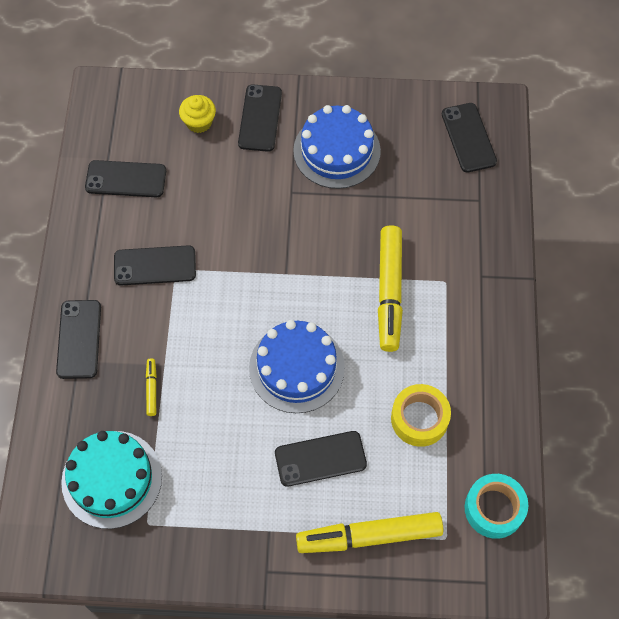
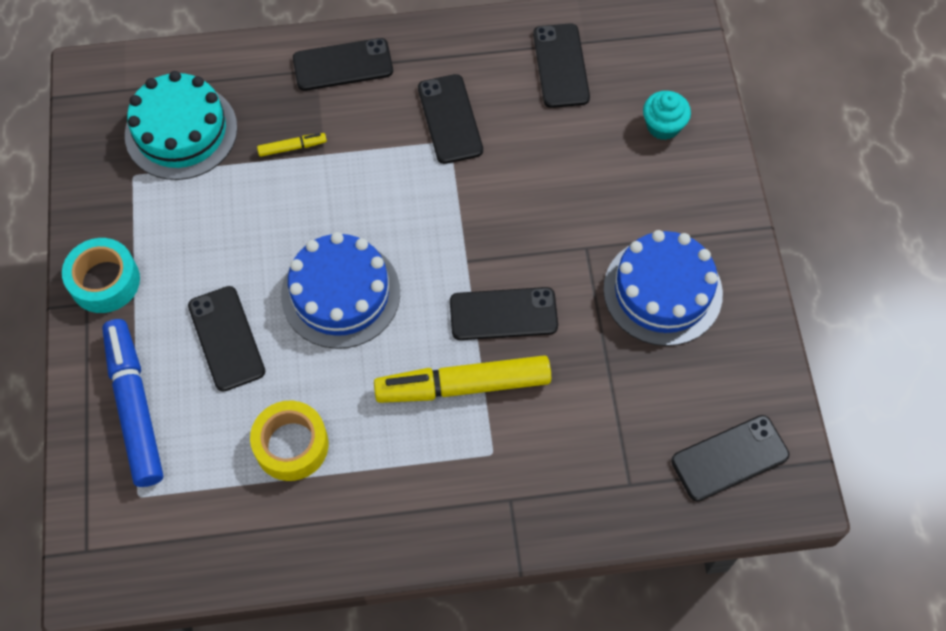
camera: 80 degrees right, 0 degrees up
yellow cupcake [179,95,216,133] -> turquoise cupcake [643,91,691,140]
black phone [238,84,282,152] -> black phone moved to [450,287,558,340]
yellow marker [296,512,443,553] -> blue marker [102,319,163,487]
turquoise tape [465,474,528,539] -> turquoise tape moved to [62,238,140,313]

